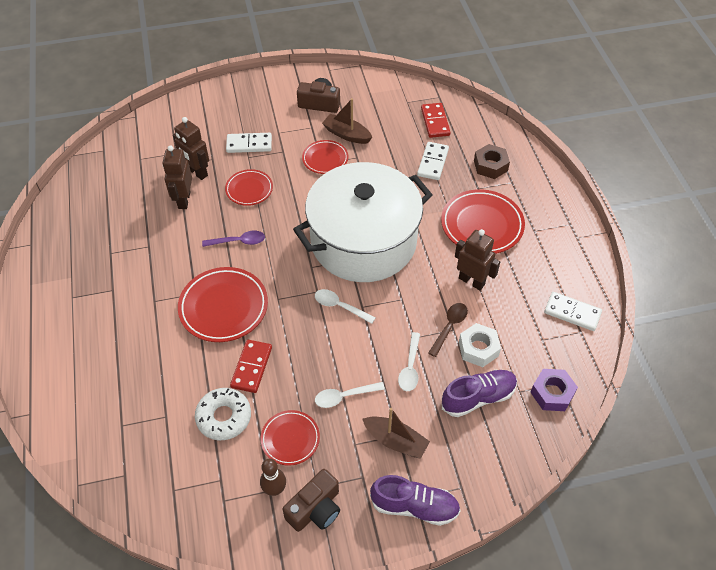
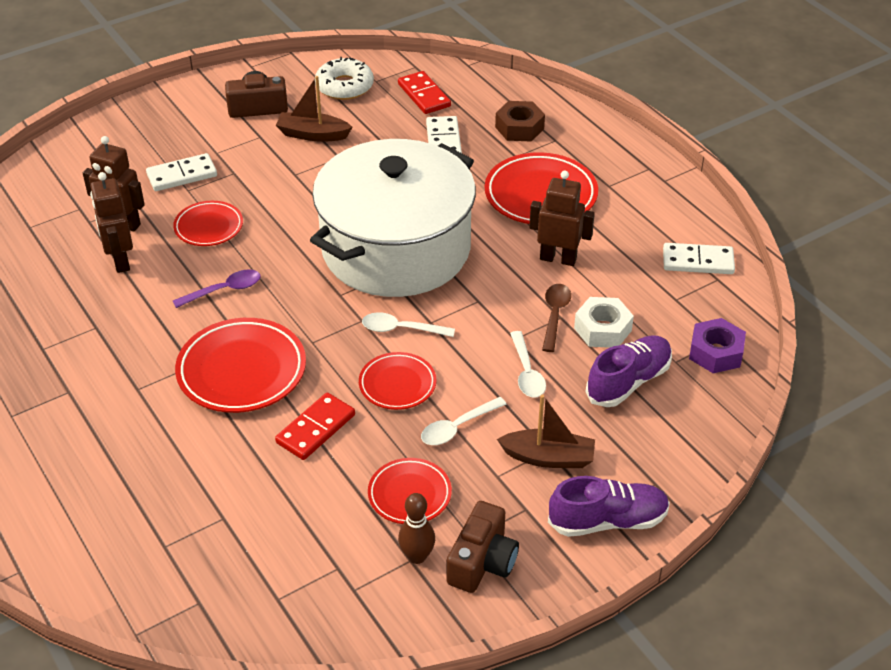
camera: 20 degrees left, 10 degrees down
white donut [195,388,251,440] -> white donut moved to [315,57,374,100]
red domino [230,340,272,393] -> red domino turned 45 degrees clockwise [275,393,355,460]
red plate [302,140,348,174] -> red plate moved to [359,352,436,410]

